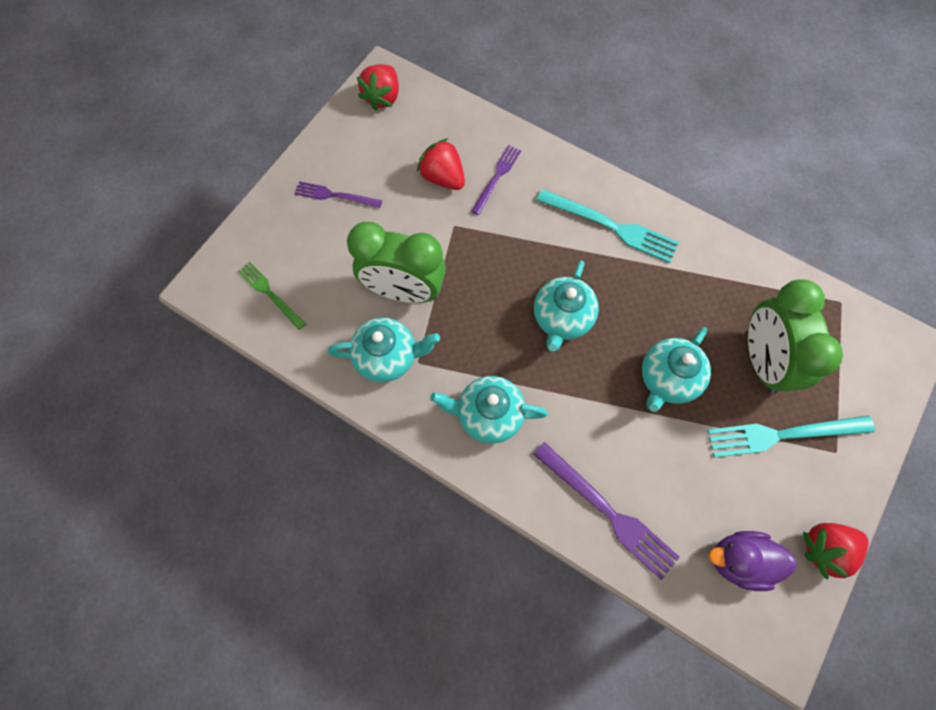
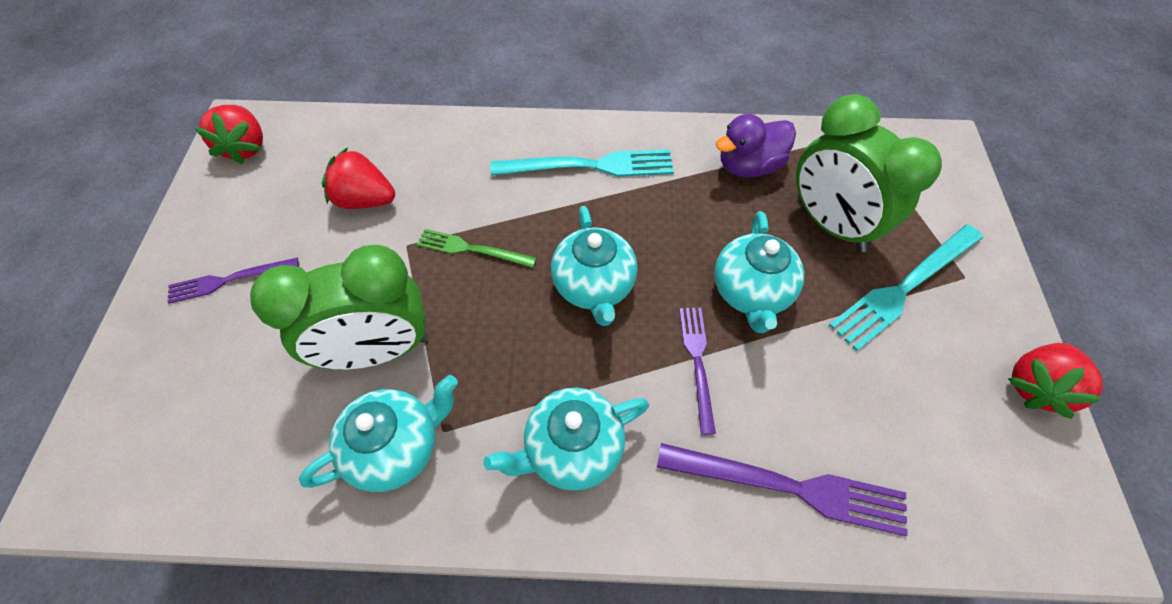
camera: 30 degrees left, 10 degrees down
green fork [238,262,306,330] -> green fork moved to [417,229,536,268]
purple fork [471,145,521,215] -> purple fork moved to [679,308,716,435]
purple duck [709,531,797,591] -> purple duck moved to [716,114,796,178]

